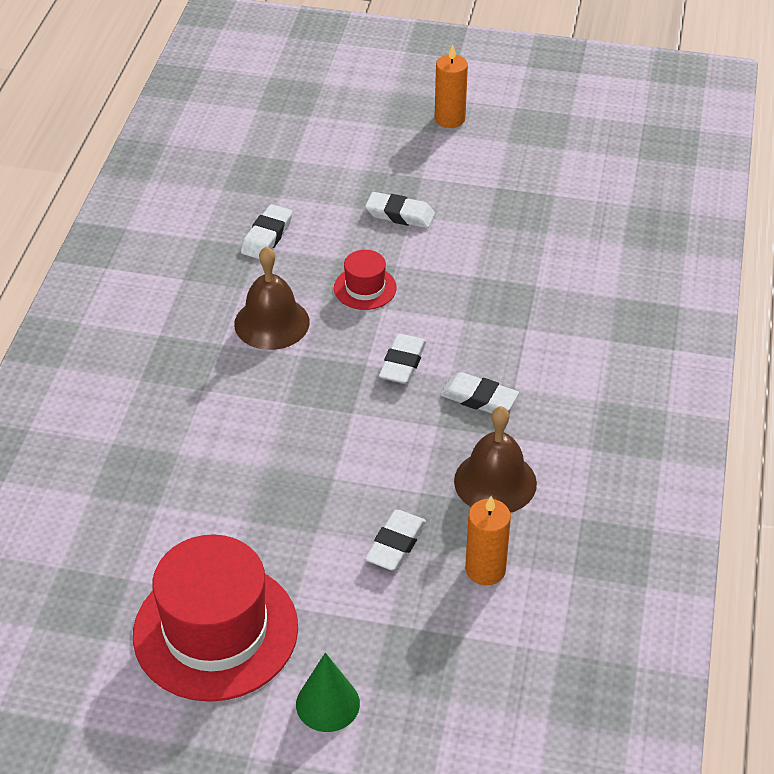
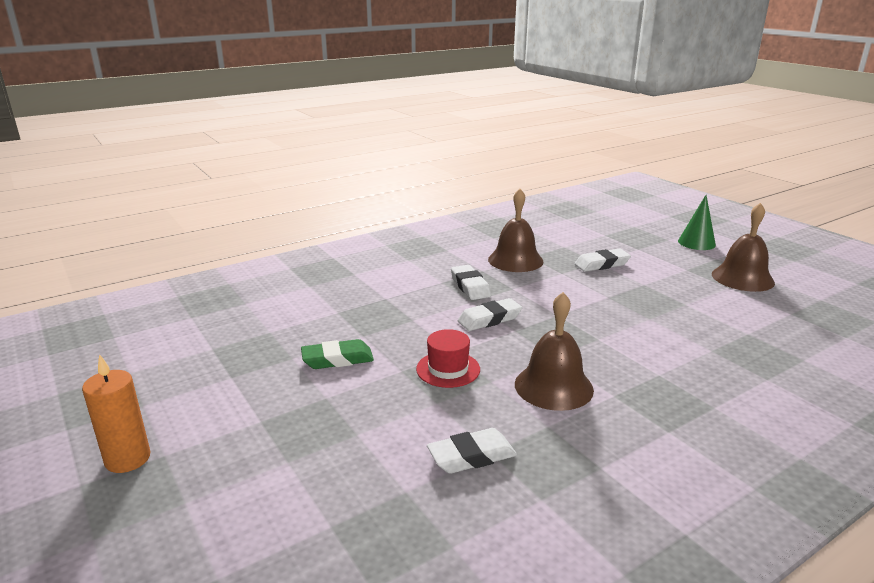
camera: 135 degrees left, 20 degrees down
red hat [133,534,298,702] -> brown bell [712,203,775,292]
white eraser [365,192,435,228] -> none
orange candle [465,496,511,585] -> none
none -> green eraser [301,339,374,369]

